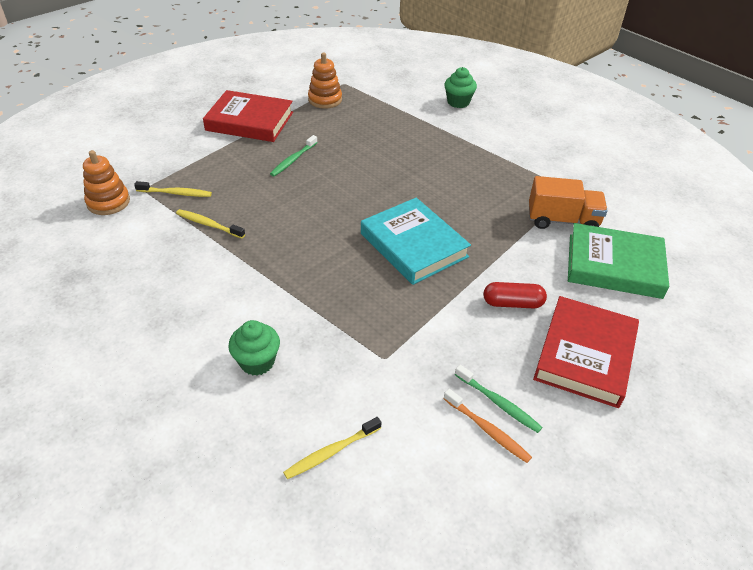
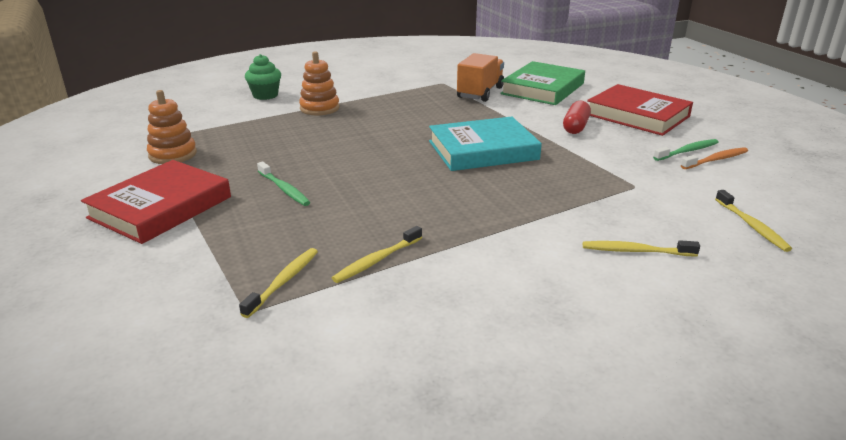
camera: 70 degrees left, 15 degrees down
orange stacking toy [83,150,130,215] -> orange stacking toy moved to [299,51,339,115]
green cupcake [228,320,280,376] -> yellow toothbrush [583,240,700,256]

